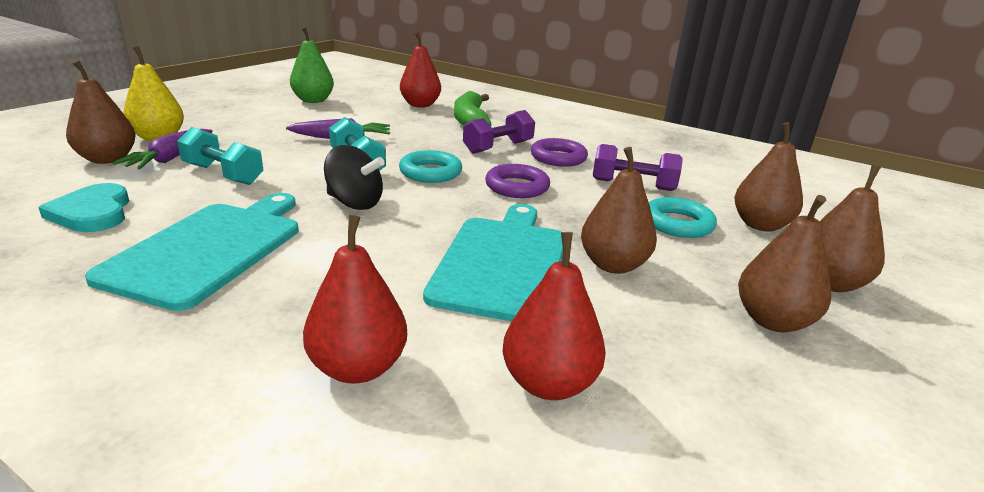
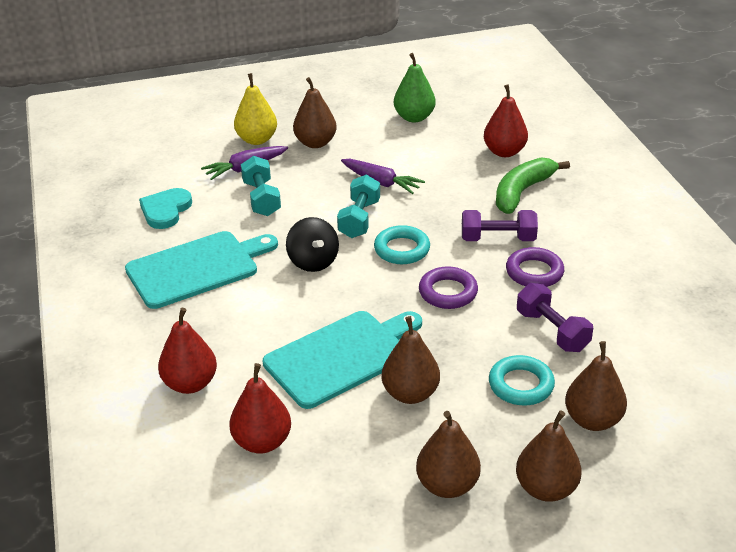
camera: 45 degrees right, 10 degrees up
brown pear [66,60,135,164] -> brown pear moved to [293,77,337,148]

